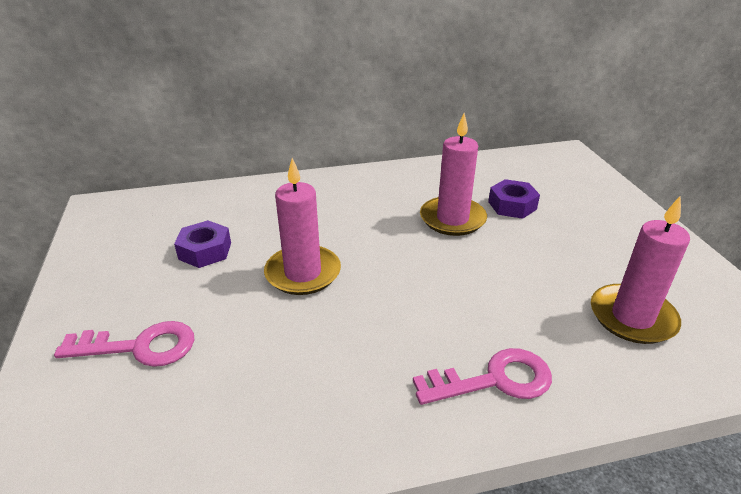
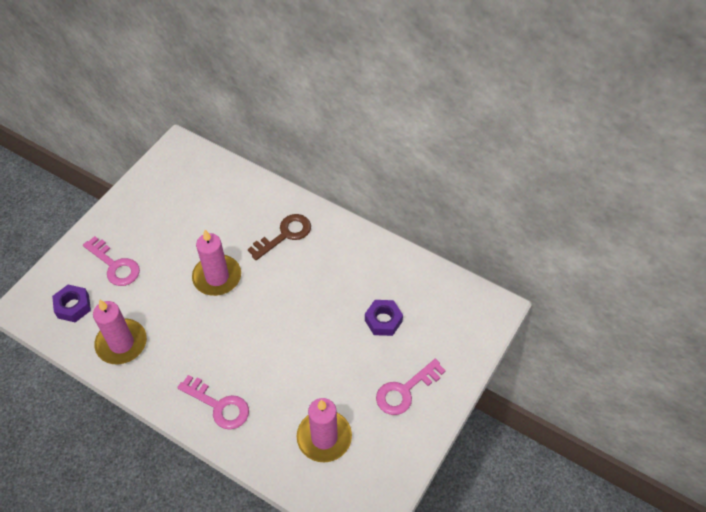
camera: 45 degrees right, 20 degrees up
purple nut [174,220,231,268] -> purple nut moved to [52,285,91,322]
pink candle [420,113,487,236] -> pink candle moved to [93,299,147,365]
none -> brown key [248,214,311,260]
none -> pink key [376,359,446,415]

